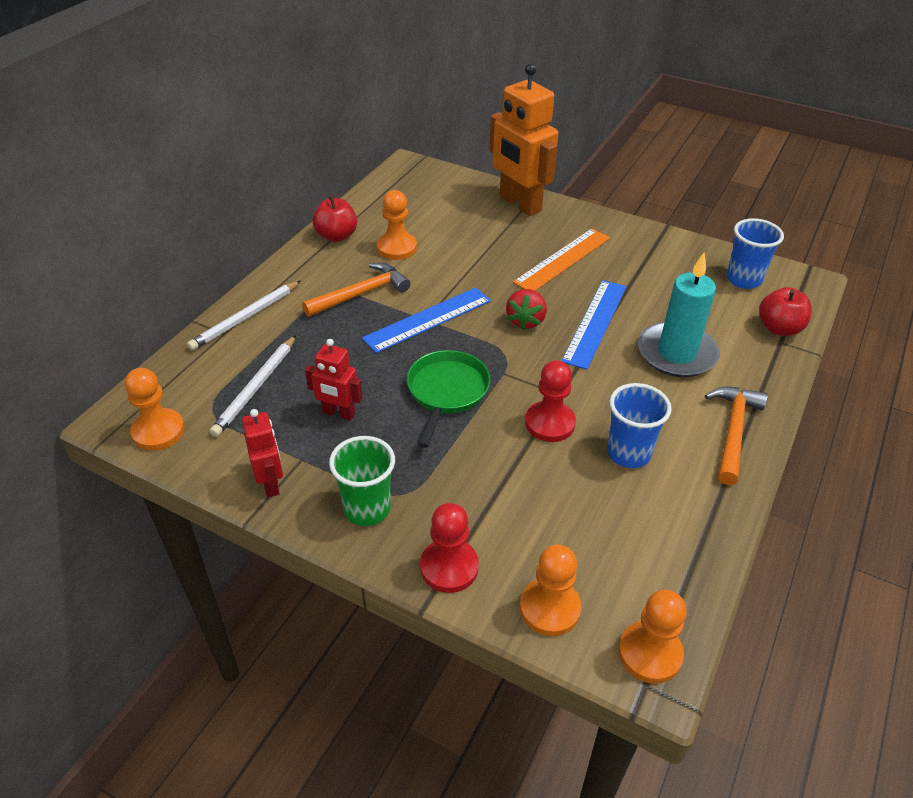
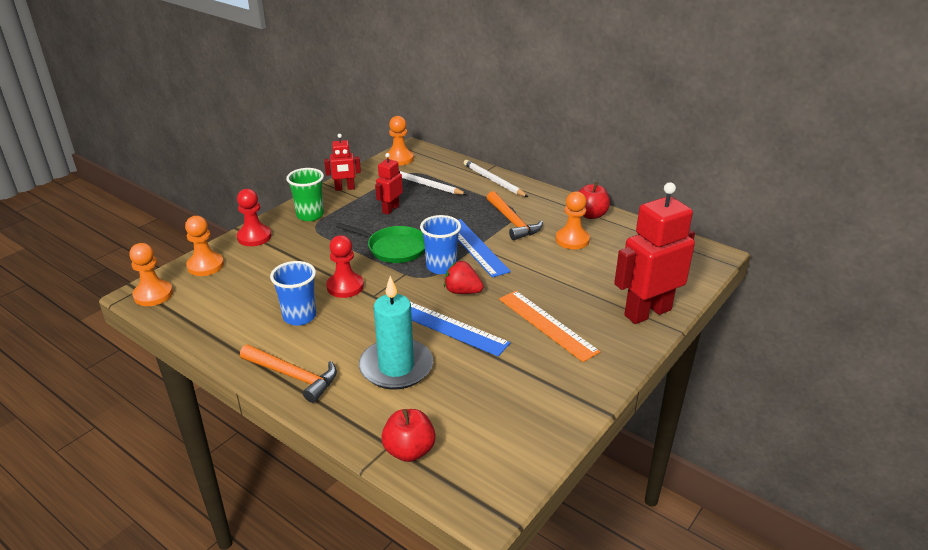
camera: 100 degrees right, 10 degrees down
orange robot [489,63,558,216] -> red robot [614,182,695,324]
blue cup [726,218,784,289] -> blue cup moved to [420,215,461,274]

